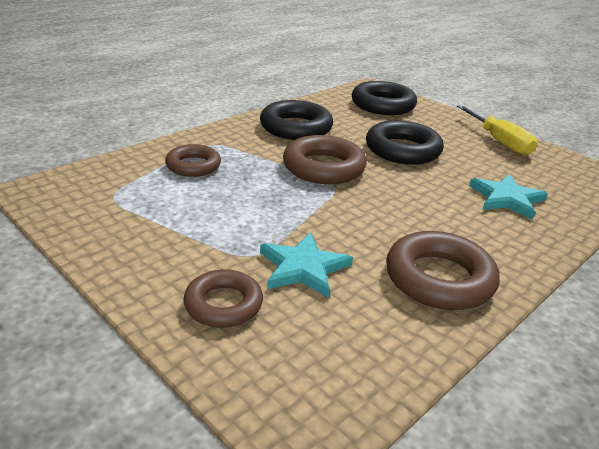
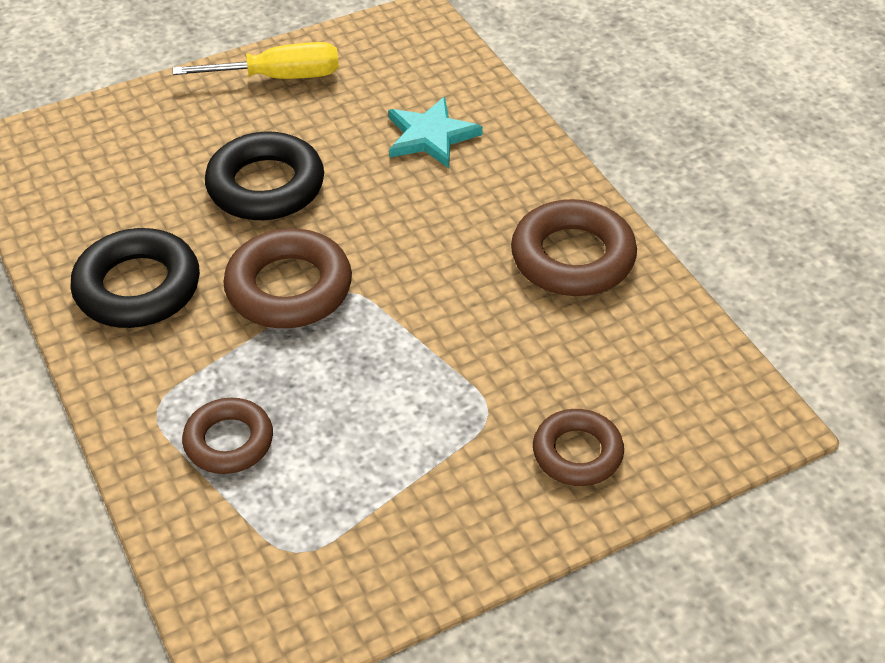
camera: 70 degrees left, 15 degrees up
turquoise star [260,232,353,298] -> none
black ring [352,81,417,115] -> none

